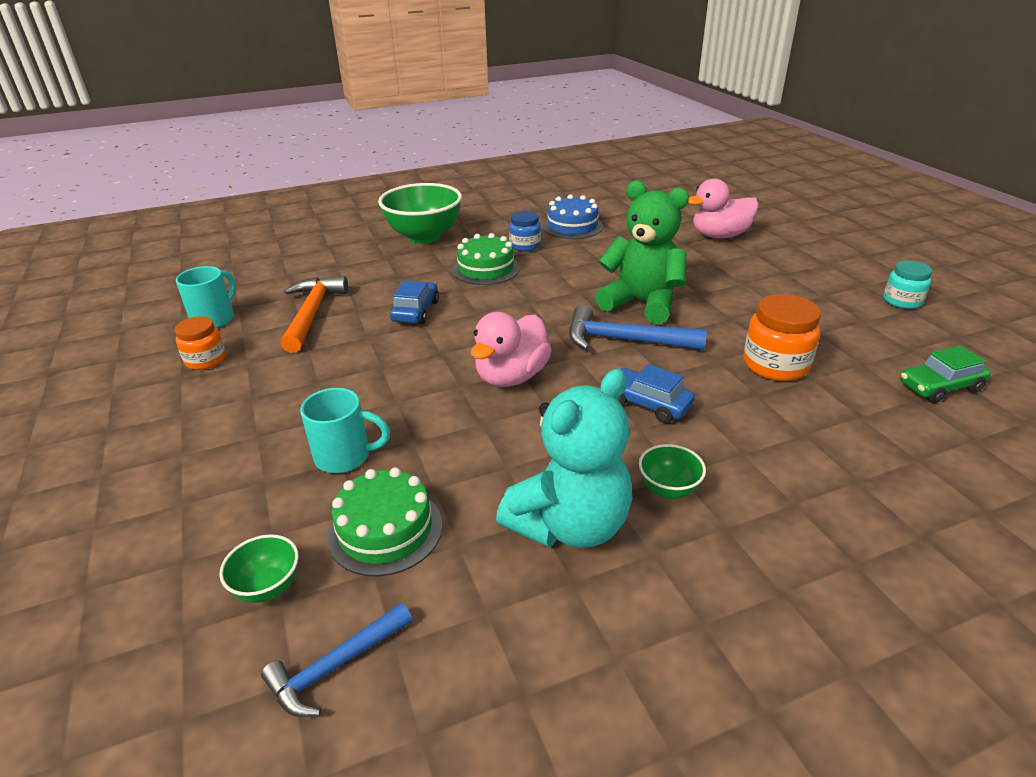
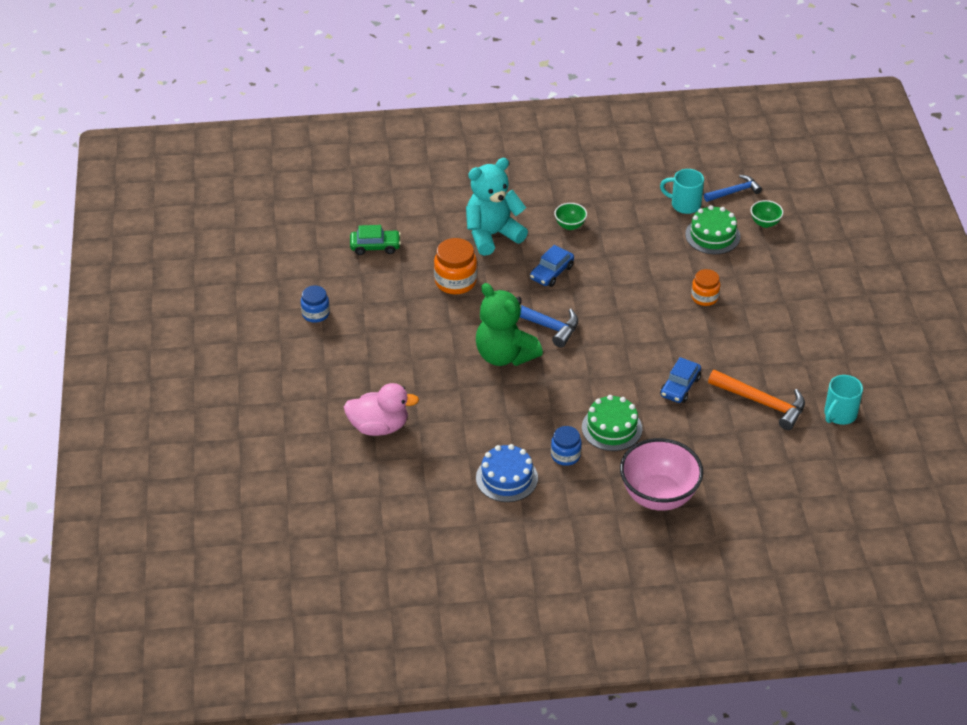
camera: 165 degrees left, 10 degrees up
orange jar [175,316,226,370] -> orange jar moved to [691,269,720,306]
orange hammer [281,276,348,353] -> orange hammer turned 75 degrees counterclockwise [708,370,805,430]
turquoise mug [300,388,390,473] -> turquoise mug moved to [660,169,704,214]
green bowl [378,183,462,244] -> pink bowl [620,438,703,511]
pink duck [471,312,552,387] -> none
turquoise teddy bear [496,369,632,548] -> turquoise teddy bear moved to [466,158,528,256]
blue car [617,364,695,423] -> blue car turned 75 degrees clockwise [530,245,574,287]
turquoise jar [884,260,932,309] -> blue jar [301,286,330,323]

